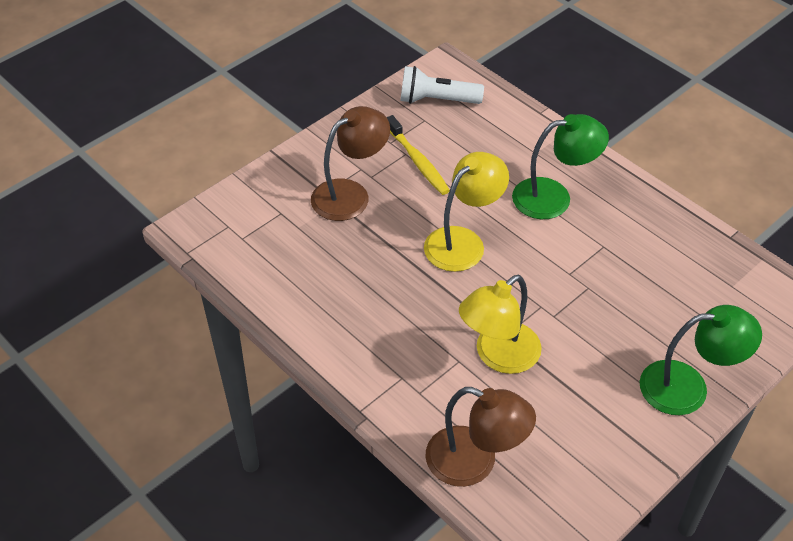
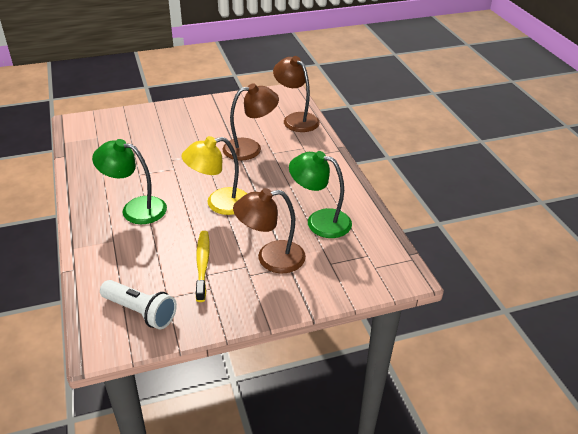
camera: 155 degrees left, 10 degrees down
yellow lamp [459,275,542,374] -> brown lamp [222,83,279,161]
green lamp [640,305,762,415] -> green lamp moved to [289,151,352,238]

